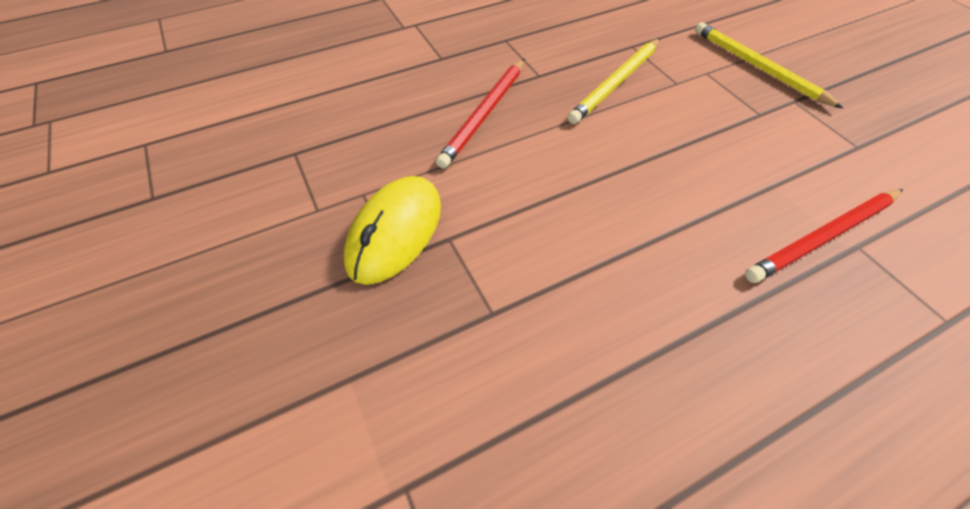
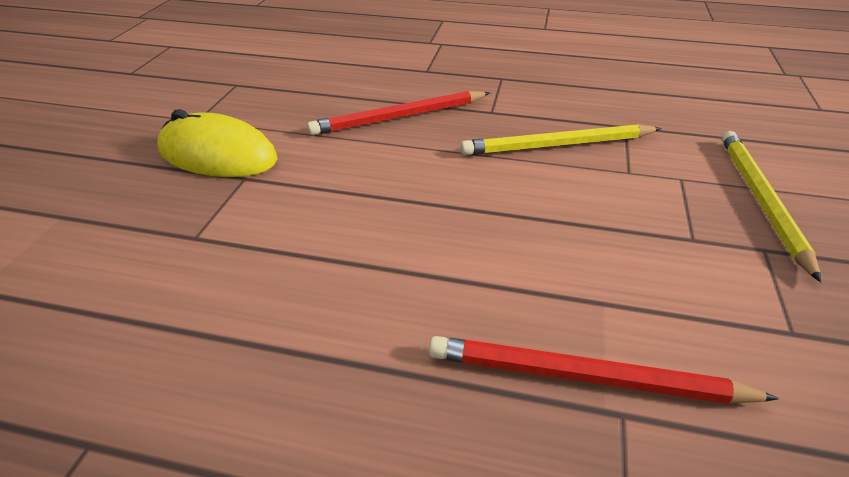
camera: 40 degrees right, 15 degrees down
yellow mouse [344,176,441,285] -> yellow mouse turned 45 degrees clockwise [157,109,277,177]

